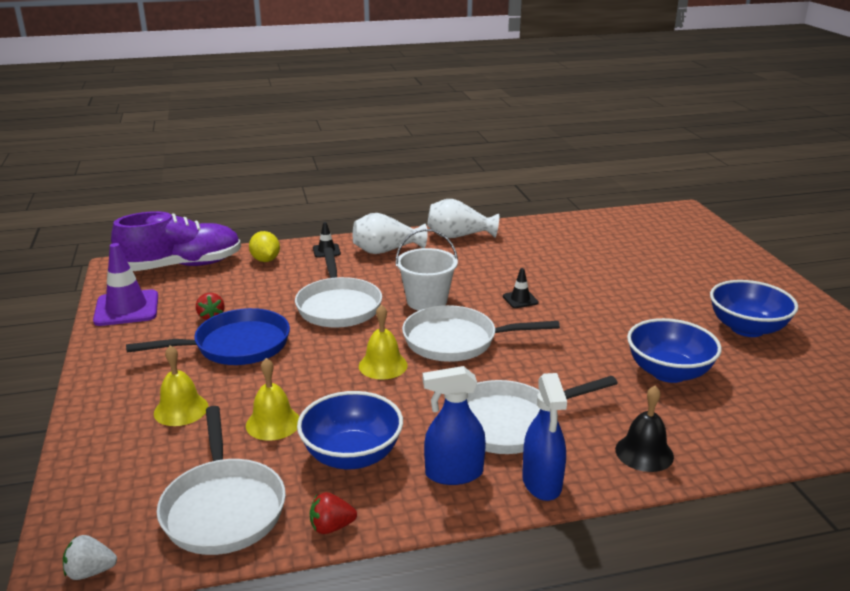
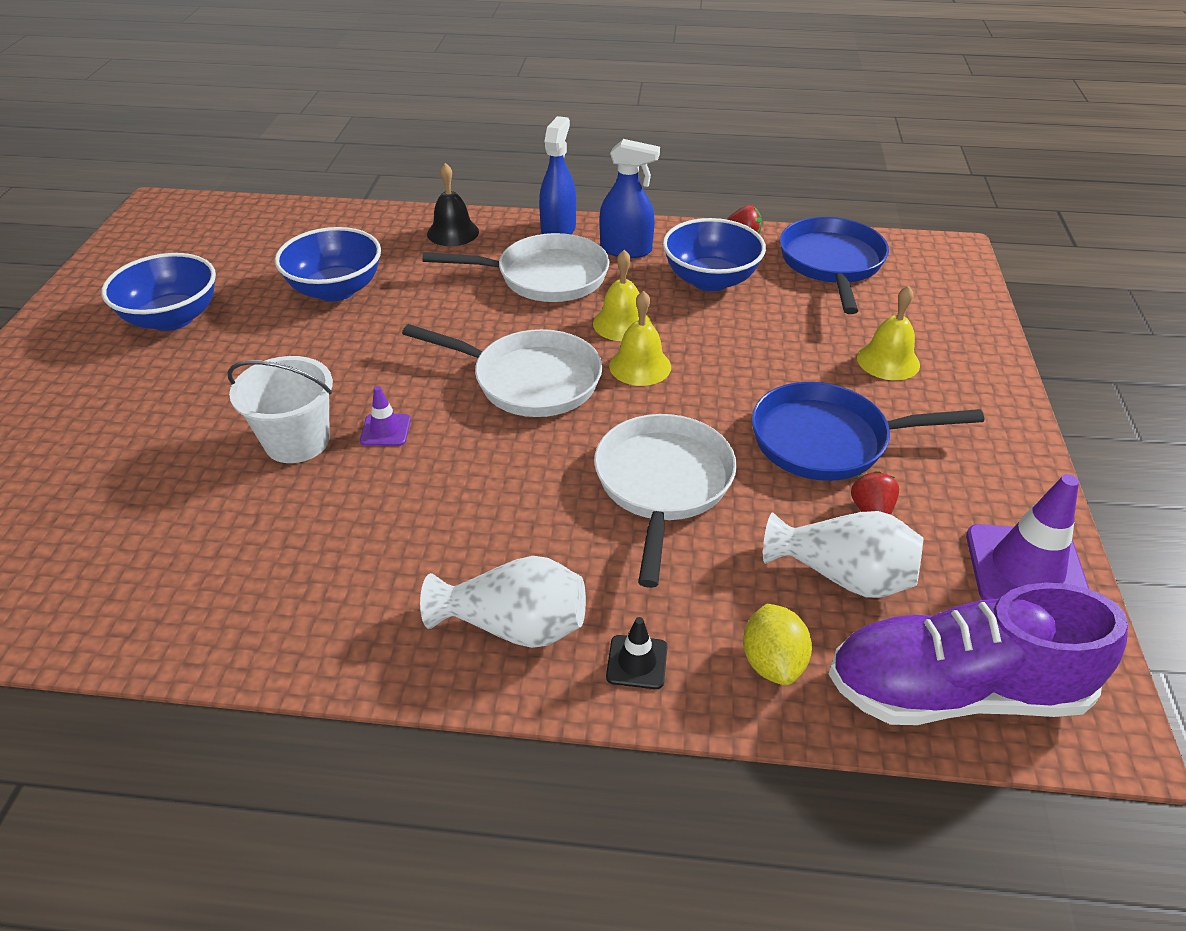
camera: 160 degrees left, 15 degrees up
white strawberry [63,535,117,580] -> none
white pan [157,406,286,555] -> blue pan [780,217,889,314]
yellow bell [246,358,299,440] -> yellow bell moved to [593,250,652,341]
white bucket [396,229,458,311] -> white bucket moved to [228,356,333,463]
white vase [427,199,499,238] -> white vase moved to [763,511,923,598]
black traffic cone [503,268,539,308] -> purple traffic cone [360,386,411,446]

